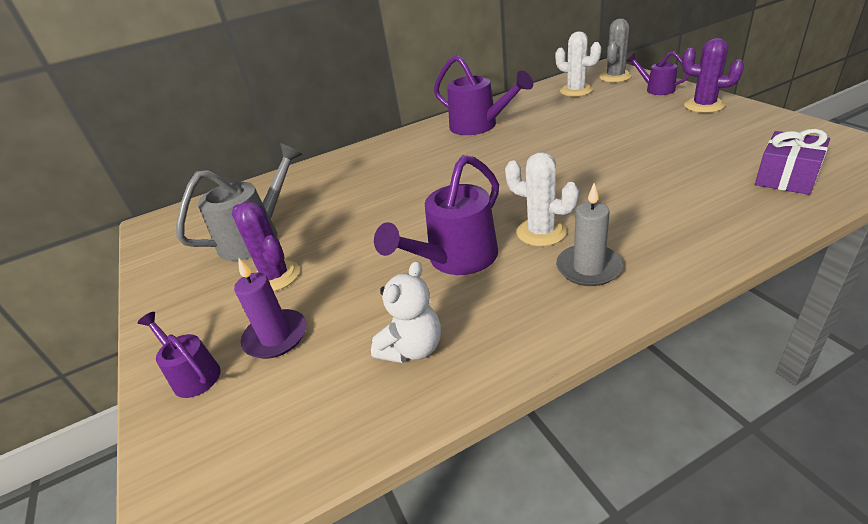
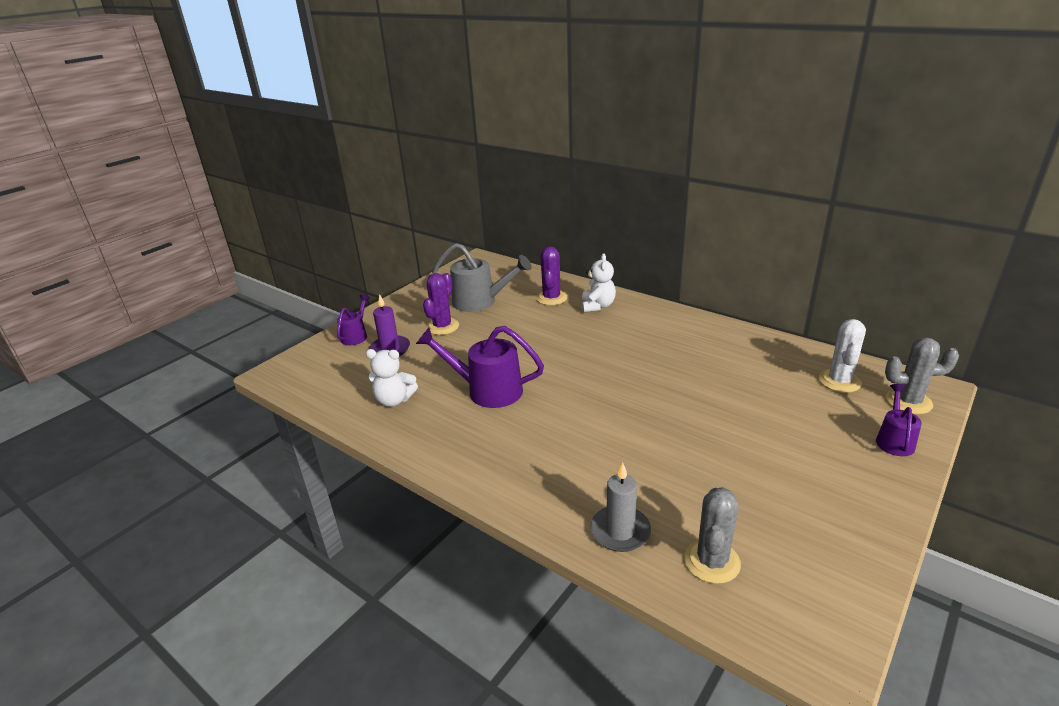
camera: 60 degrees right, 5 degrees down
purple watering can [434,55,533,135] -> none
white cactus [505,152,579,246] -> none
grey candle [556,183,623,286] -> grey candle moved to [590,463,651,552]
purple cactus [682,38,744,113] -> purple cactus moved to [536,247,567,305]
purple gift [755,129,830,195] -> grey cactus [684,487,741,584]
none -> white teddy bear [581,254,616,313]

